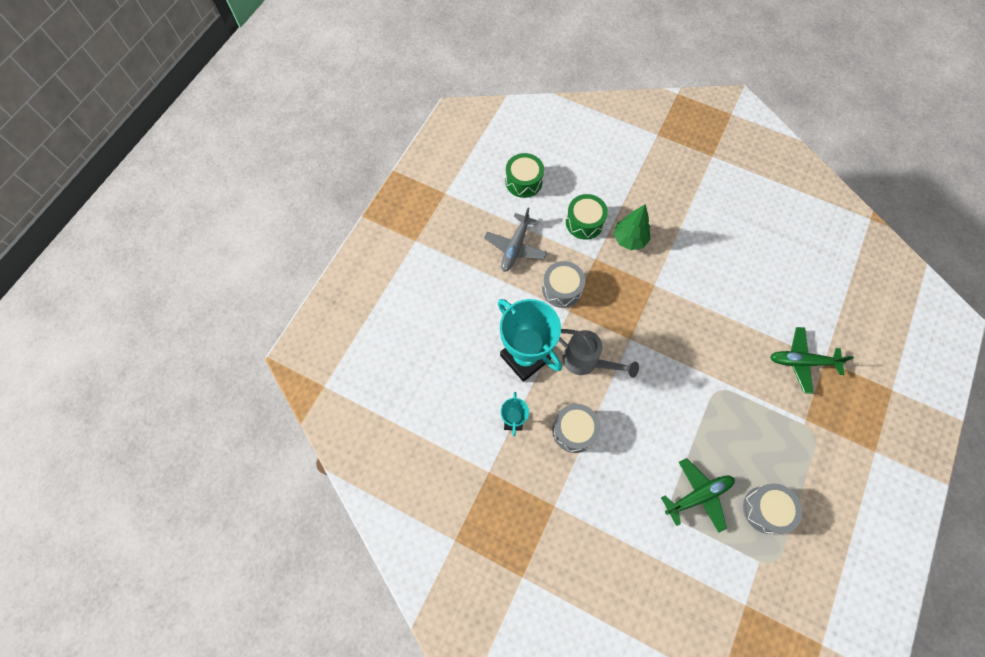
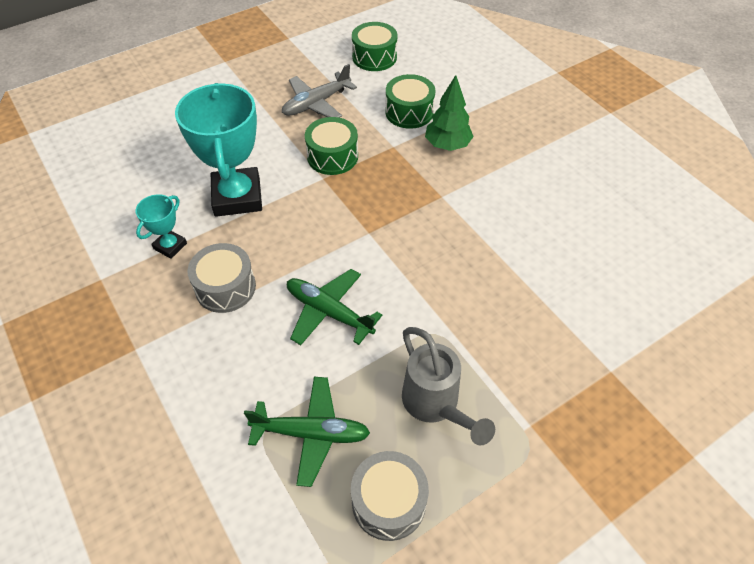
camera: 30 degrees right, 15 degrees down
grey drum [542,261,585,308] -> green drum [305,117,358,175]
grey watering can [558,329,639,378] -> grey watering can moved to [402,327,495,445]
green plane [770,327,854,394] -> green plane moved to [287,269,382,345]

